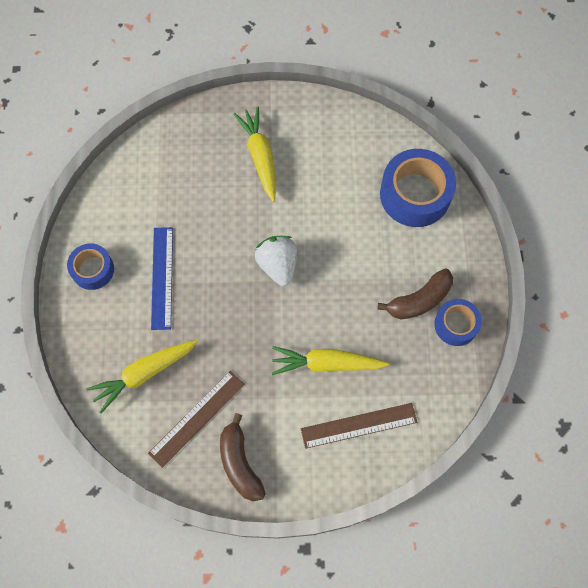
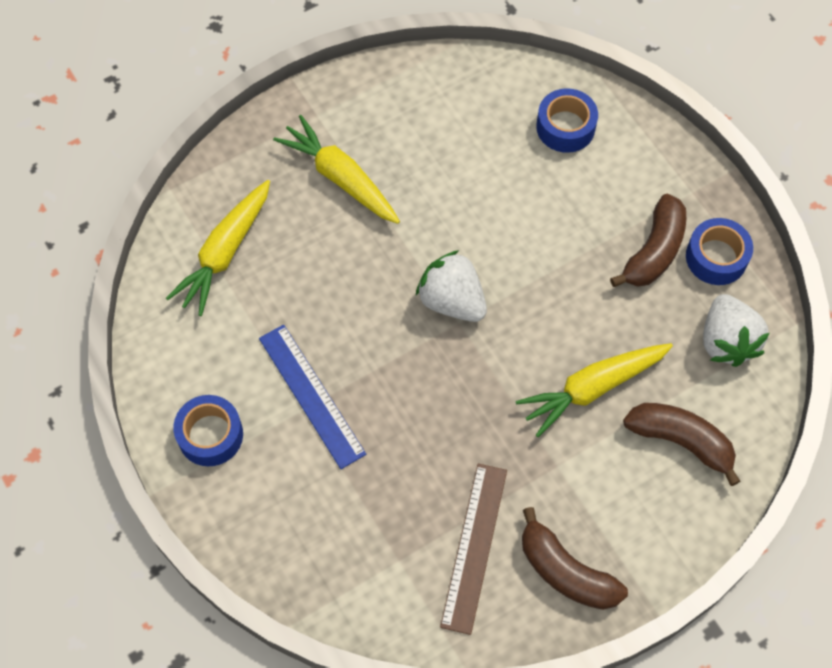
camera: 30 degrees left, 5 degrees down
yellow carrot [87,340,197,413] -> yellow carrot moved to [166,180,270,316]
brown ruler [301,403,417,449] -> brown banana [623,403,740,486]
blue tape [380,149,456,227] -> blue tape [536,88,598,153], size x0.58
none -> white strawberry [703,294,770,367]

